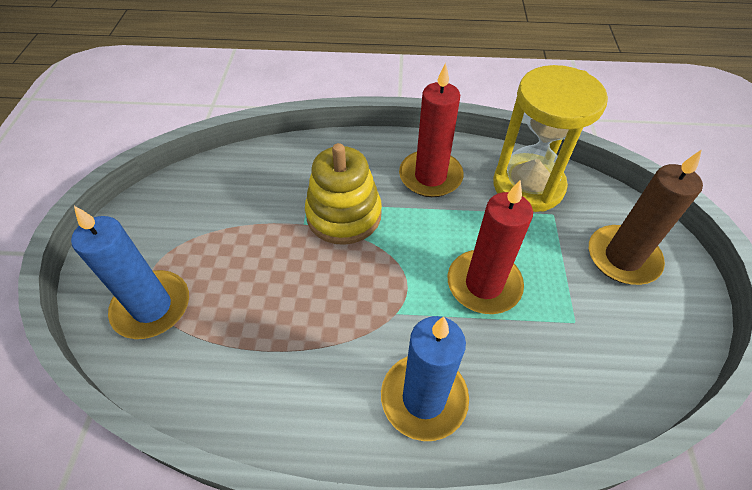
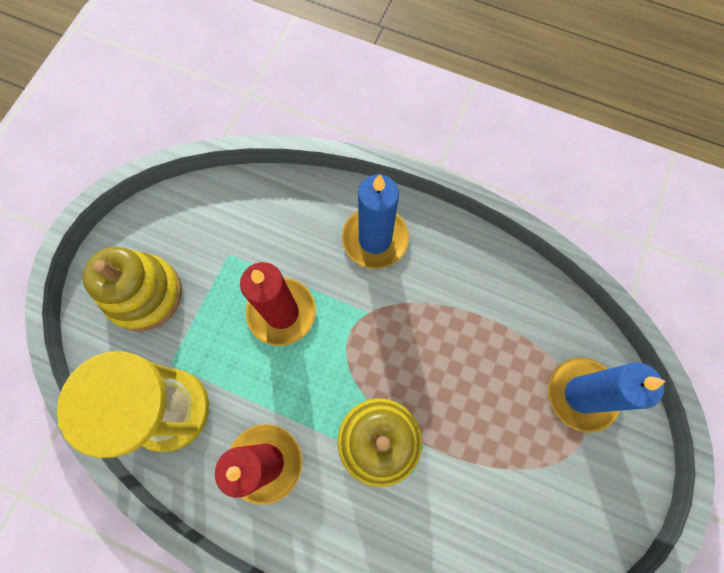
camera: 160 degrees left, 20 degrees up
brown candle [589,150,703,285] -> yellow stacking toy [83,247,182,331]

